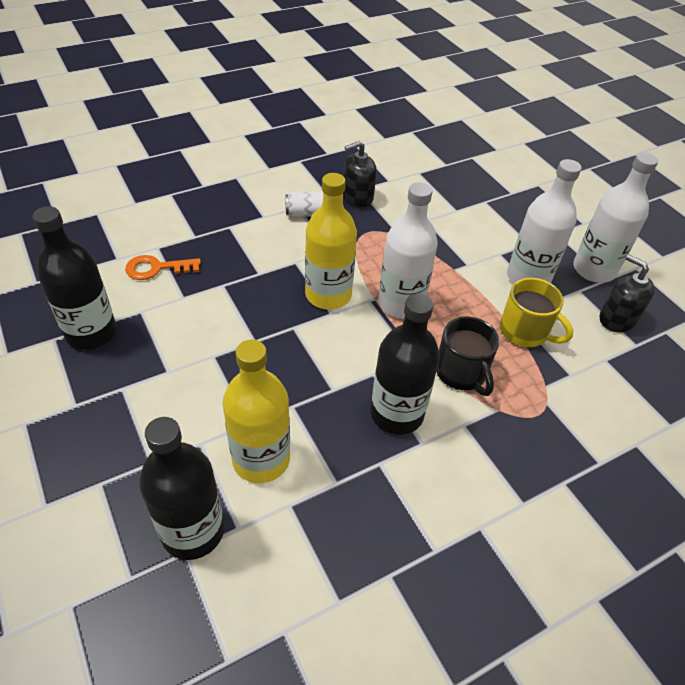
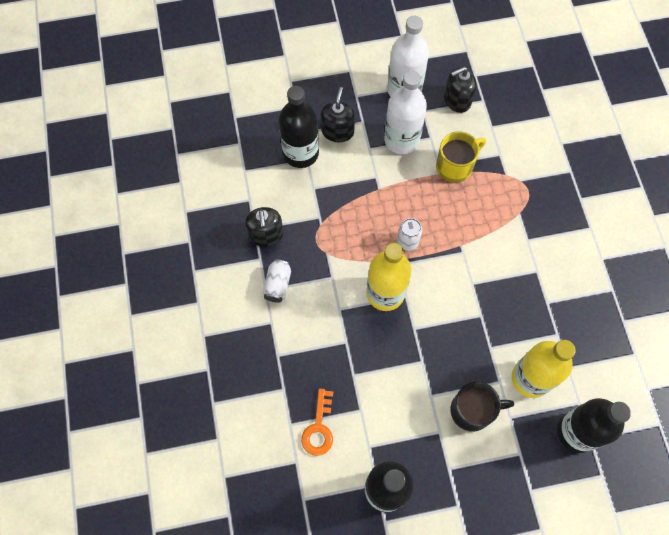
camera: 70 degrees left, 20 degrees up
black bottle [371,293,440,435] -> black bottle moved to [279,86,319,168]
white bottle [378,182,438,318] -> white can [397,218,422,251]
black mug [436,317,499,396] -> black mug moved to [450,381,514,432]
none -> black soap dispenser [321,87,355,142]

